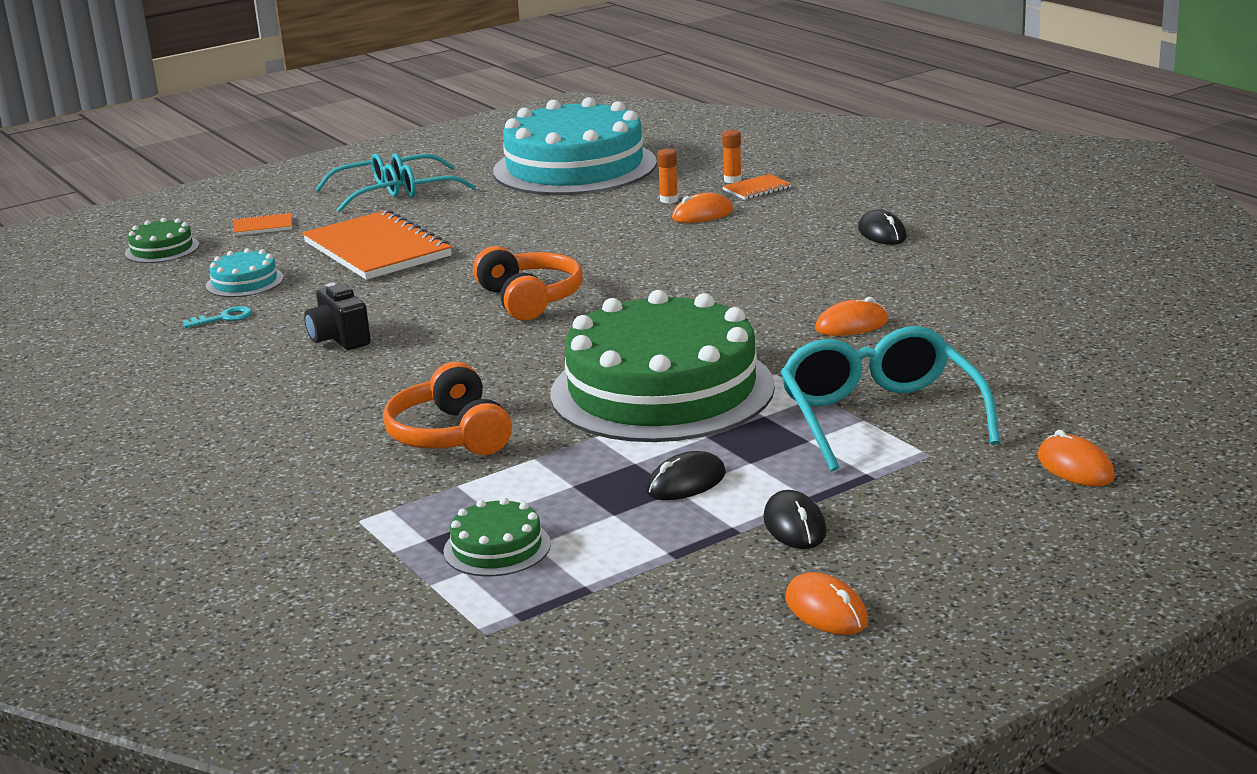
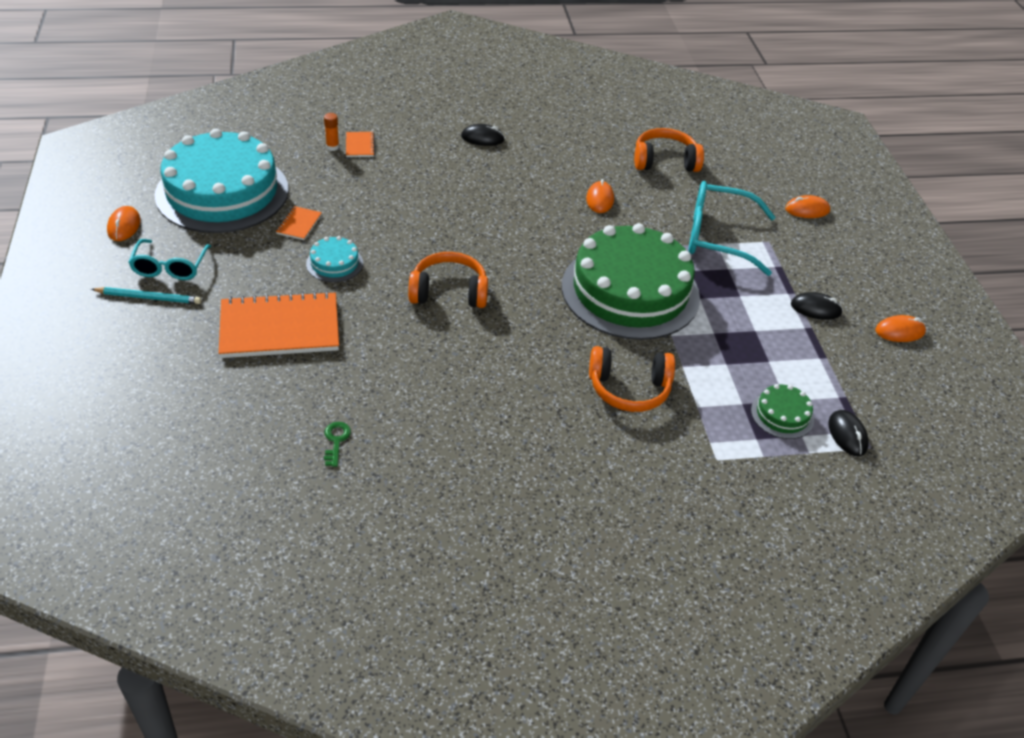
camera: 70 degrees left, 20 degrees up
green cake [125,218,199,263] -> none
turquoise key [183,306,252,328] -> green key [324,422,351,467]
turquoise cake [206,248,284,297] -> turquoise cake moved to [306,236,363,282]
orange notebook [233,212,292,236] -> orange notebook moved to [276,206,322,240]
black camera [304,283,371,350] -> none
turquoise glasses [315,153,399,213] -> turquoise pencil [91,287,201,304]
black mouse [646,451,726,500] -> black mouse moved to [828,410,869,456]
orange glue stick [657,149,678,203] -> none
orange mouse [672,193,733,223] -> orange mouse moved to [107,206,140,241]
none -> orange headphones [634,128,704,172]

